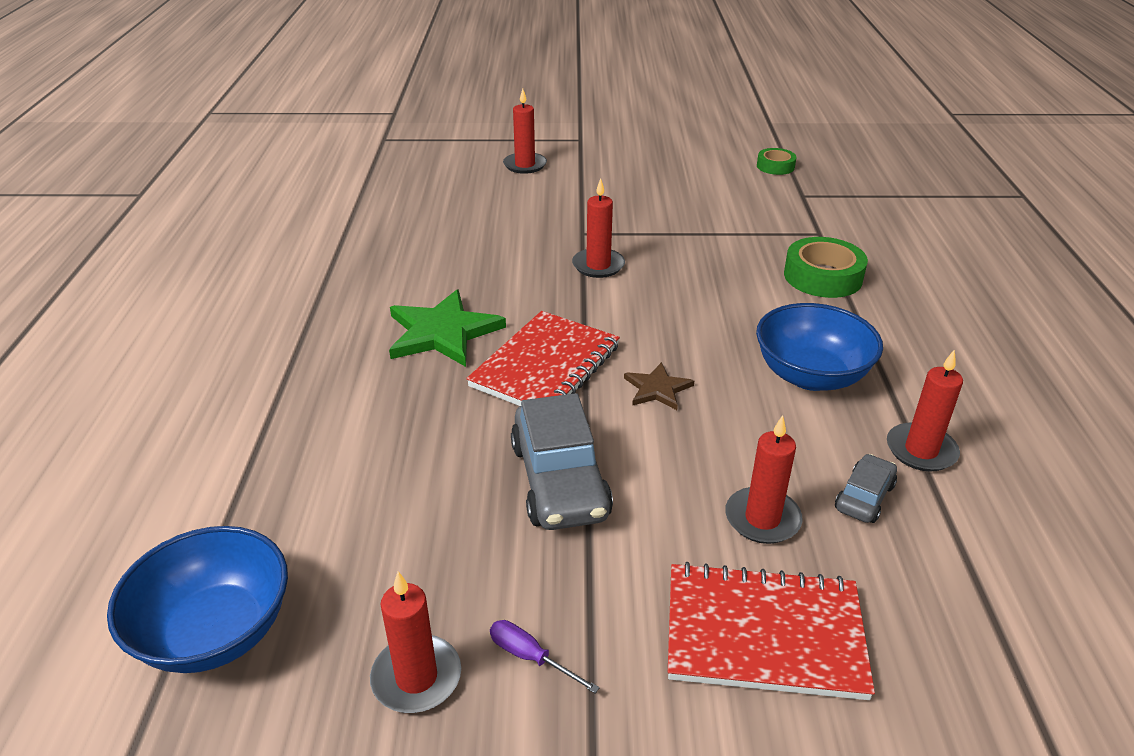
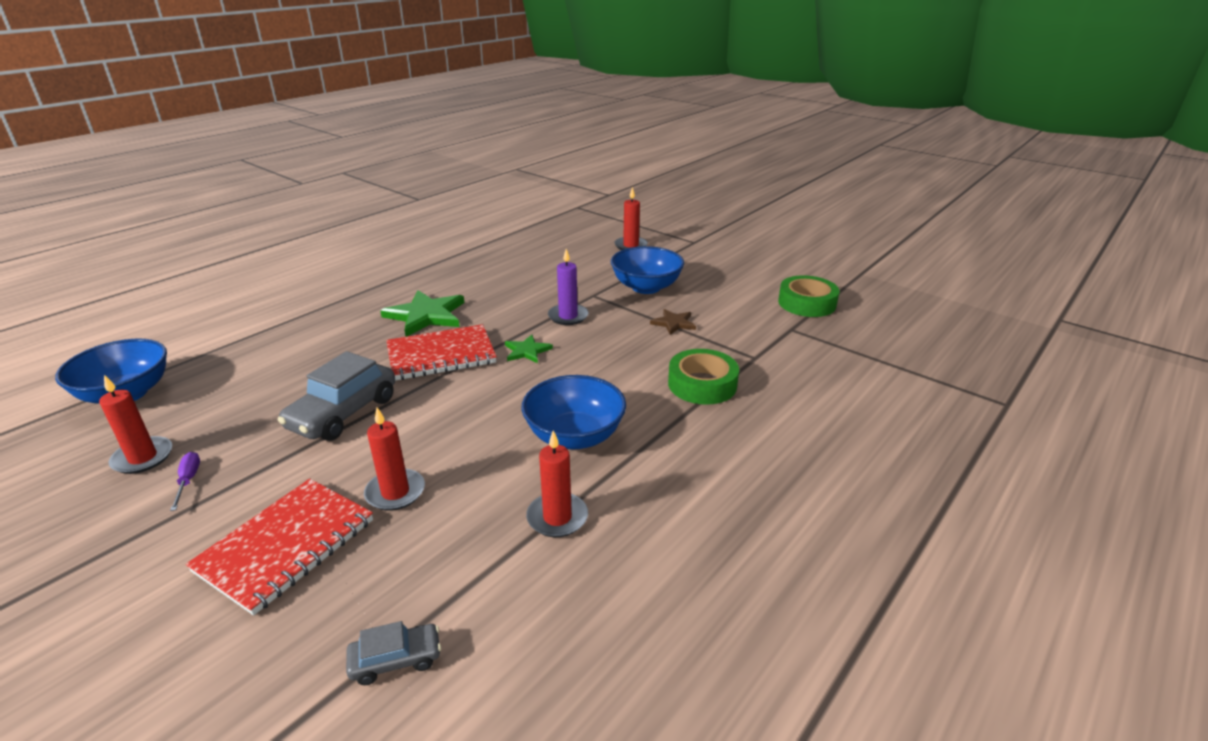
camera: 40 degrees right, 5 degrees down
red candle [572,178,625,278] -> purple candle [548,249,589,325]
brown star [624,362,694,410] -> brown star moved to [650,309,696,335]
red notebook [668,562,875,700] -> red notebook turned 75 degrees clockwise [186,479,373,615]
green tape [757,148,797,175] -> green tape [778,275,839,317], size x1.68
grey car [835,454,897,523] -> grey car moved to [346,621,441,685]
none -> green star [505,335,553,363]
none -> blue bowl [611,246,684,294]

